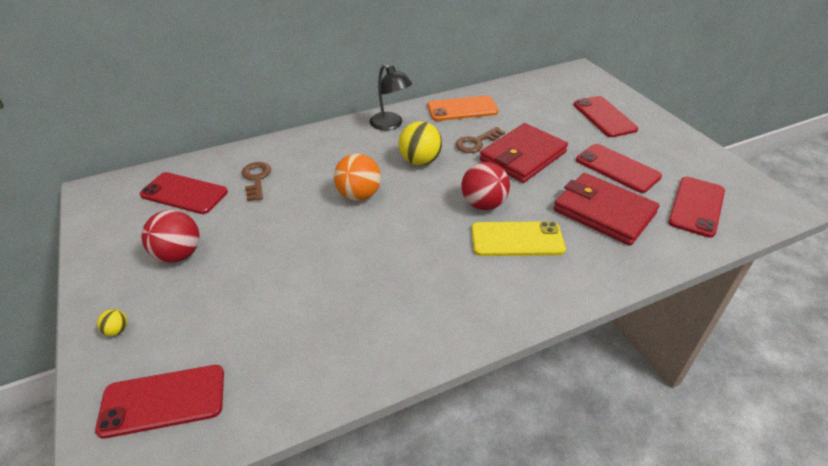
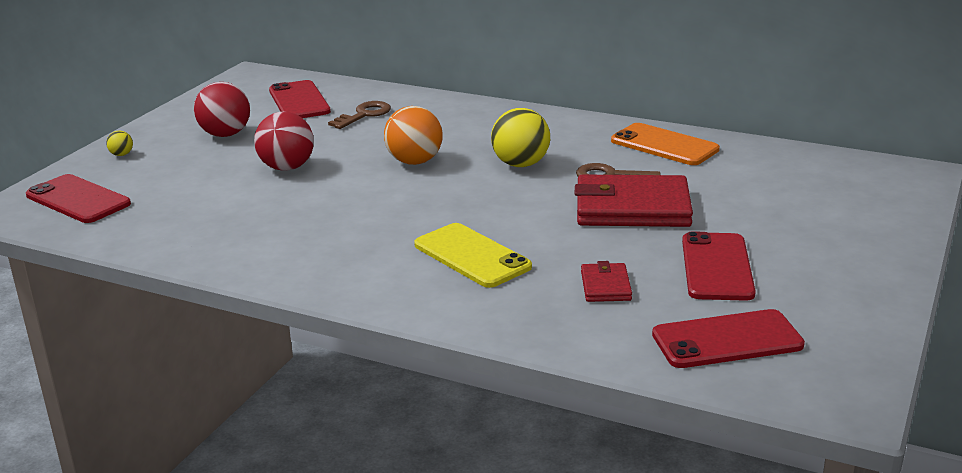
camera: 50 degrees right, 15 degrees down
black lamp [370,64,412,131] -> none
red ball [461,162,510,210] -> red ball moved to [254,112,314,171]
red wallet [553,173,659,246] -> red wallet [581,261,632,302], size x0.48
red phone [574,96,638,137] -> none

